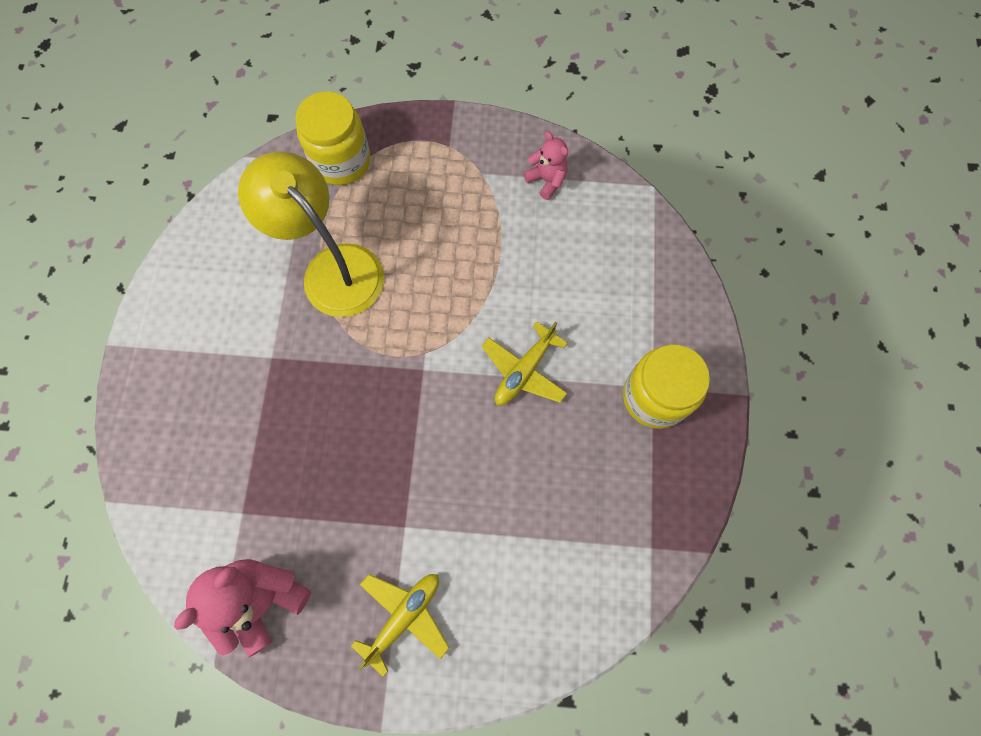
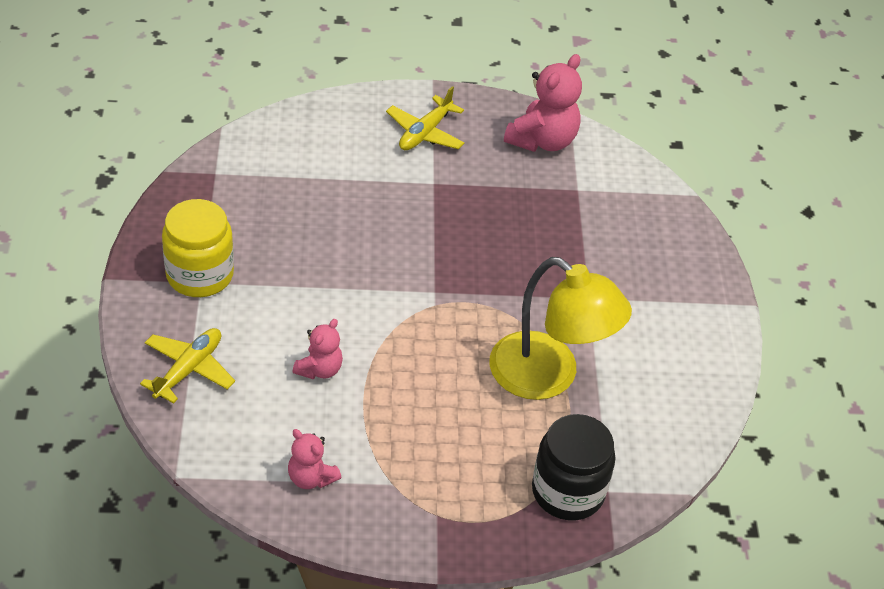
camera: 170 degrees right, 25 degrees down
yellow jar [296,91,371,185] -> black jar [532,414,615,520]
yellow plane [481,321,568,405] -> yellow plane moved to [140,328,235,404]
none -> pink teddy bear [292,319,343,379]

